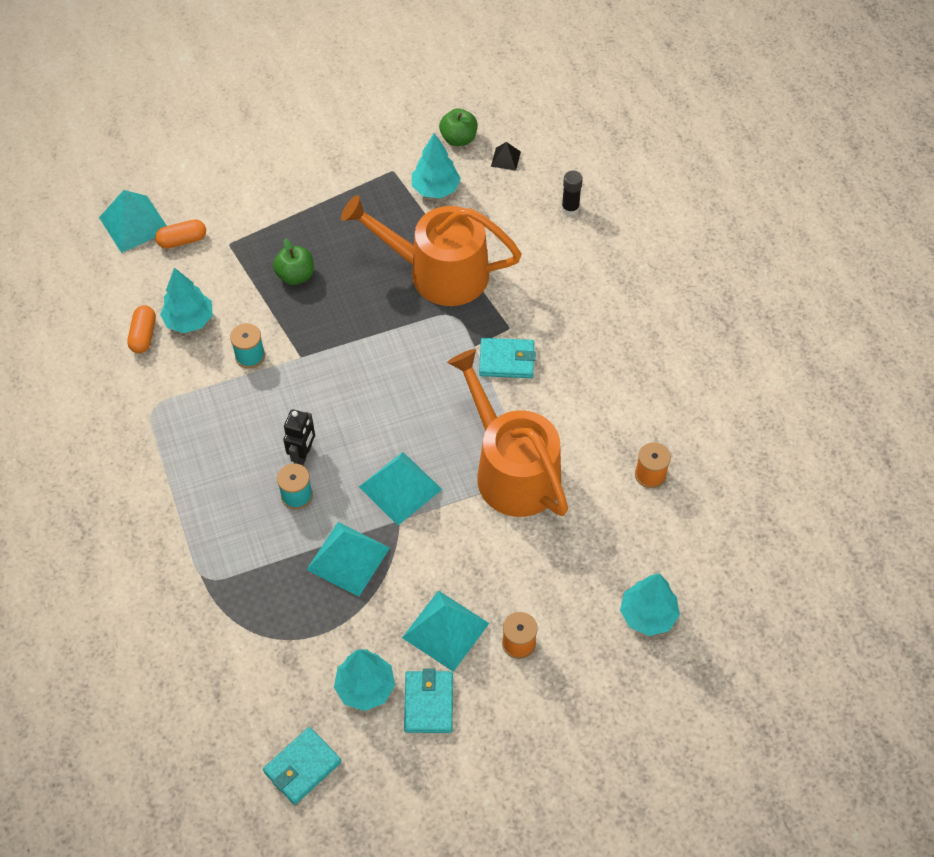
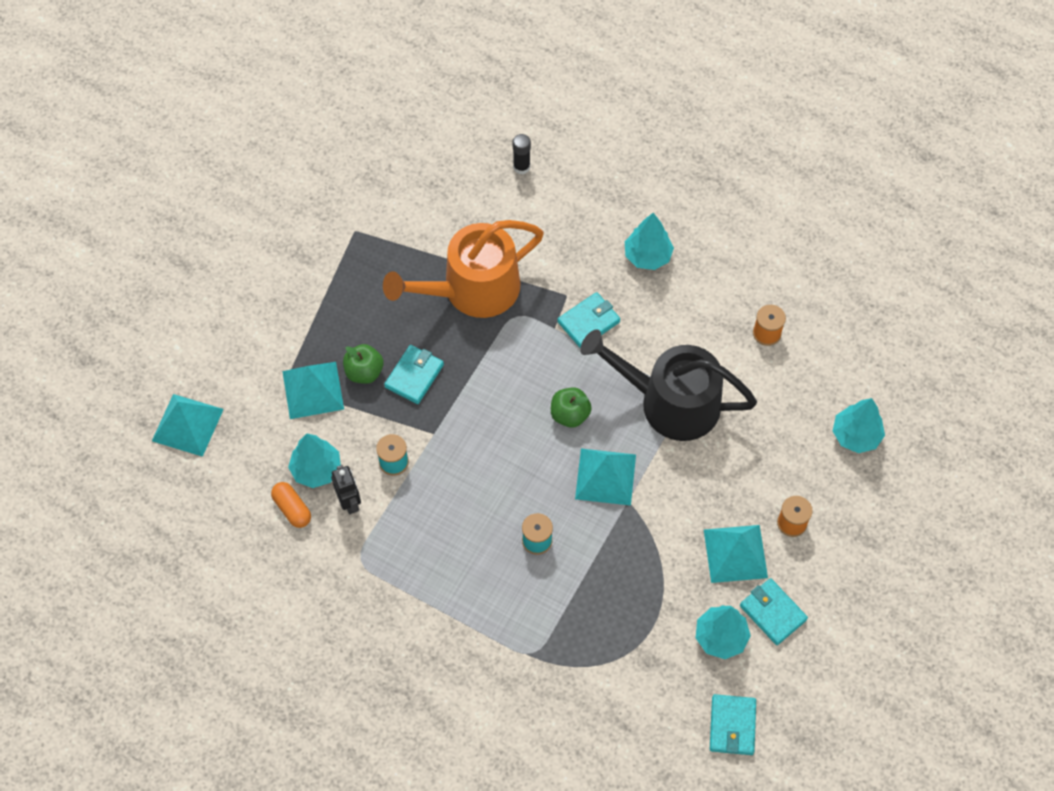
camera: 40 degrees left, 5 degrees up
orange capsule [155,219,206,249] -> none
black robot [283,409,315,466] -> black robot moved to [331,465,361,514]
turquoise pyramid [306,522,390,597] -> turquoise pyramid moved to [282,362,344,419]
turquoise tree [412,133,461,198] -> turquoise tree moved to [625,213,674,270]
green apple [439,108,477,146] -> green apple moved to [551,387,592,428]
orange watering can [447,349,568,517] -> black watering can [580,329,757,441]
black pyramid [491,142,521,171] -> none
none -> turquoise wallet [384,345,444,404]

